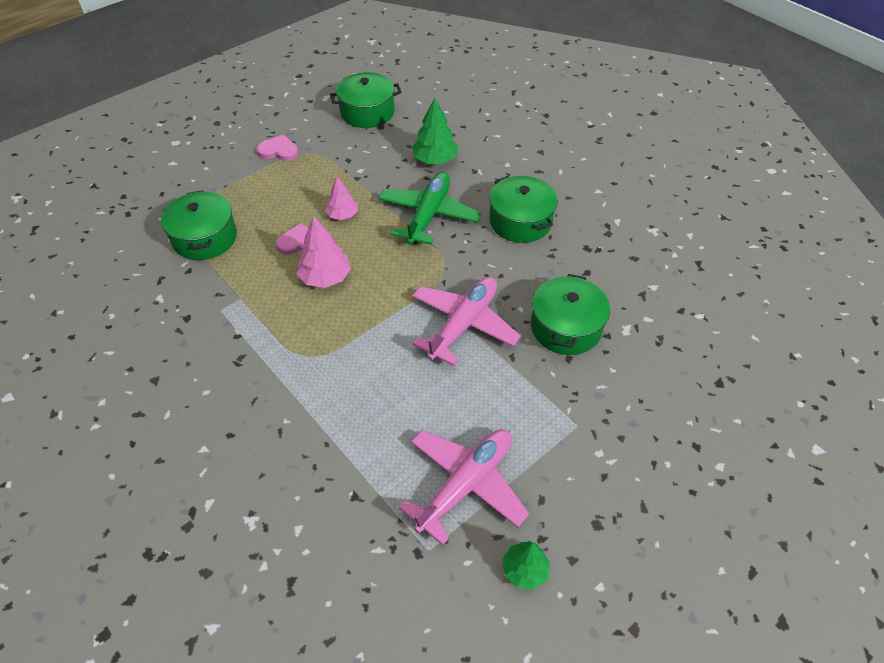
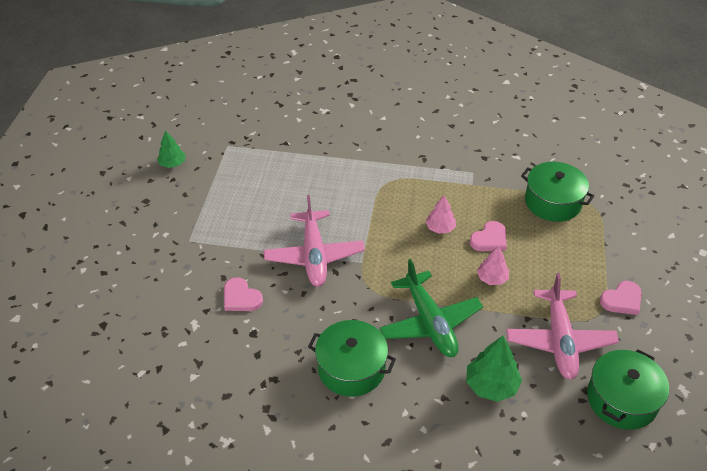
camera: 140 degrees right, 5 degrees down
pink tree [296,216,351,288] -> pink tree [426,195,456,234], size x0.65
pink plane [399,429,529,545] -> pink plane moved to [506,273,619,380]
green pot [531,274,610,355] -> pink heart [224,277,263,311]

